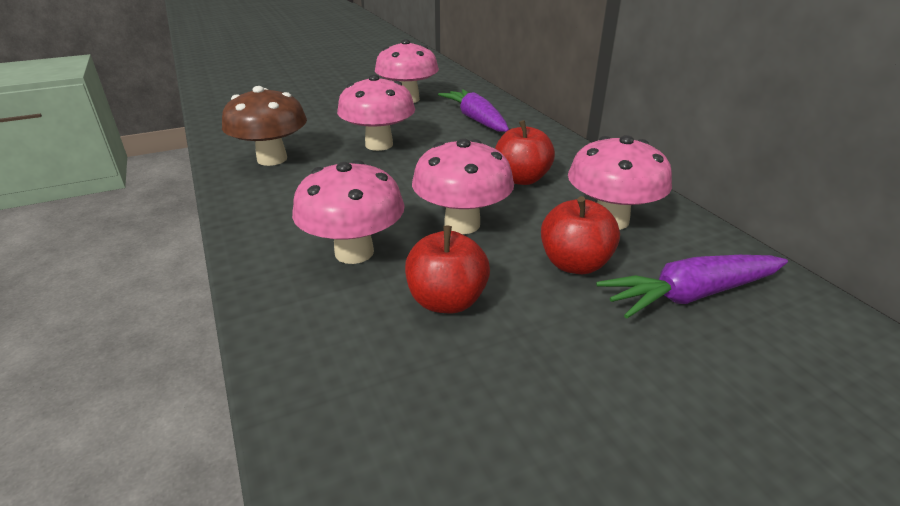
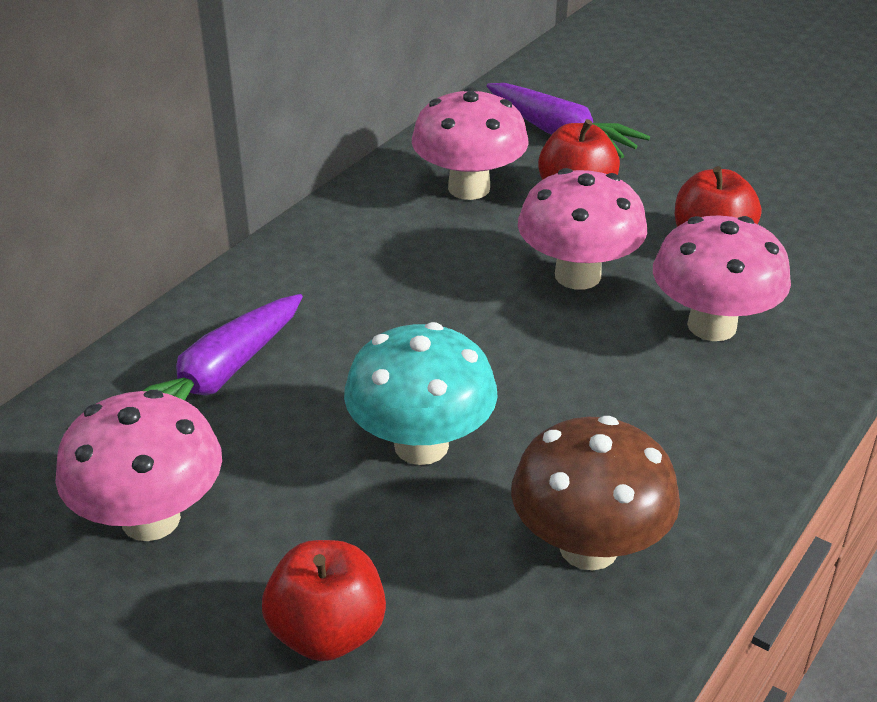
camera: 120 degrees left, 5 degrees up
pink mushroom [337,74,415,151] -> turquoise mushroom [344,322,498,465]
red apple [495,120,555,185] -> red apple moved to [262,540,386,661]

